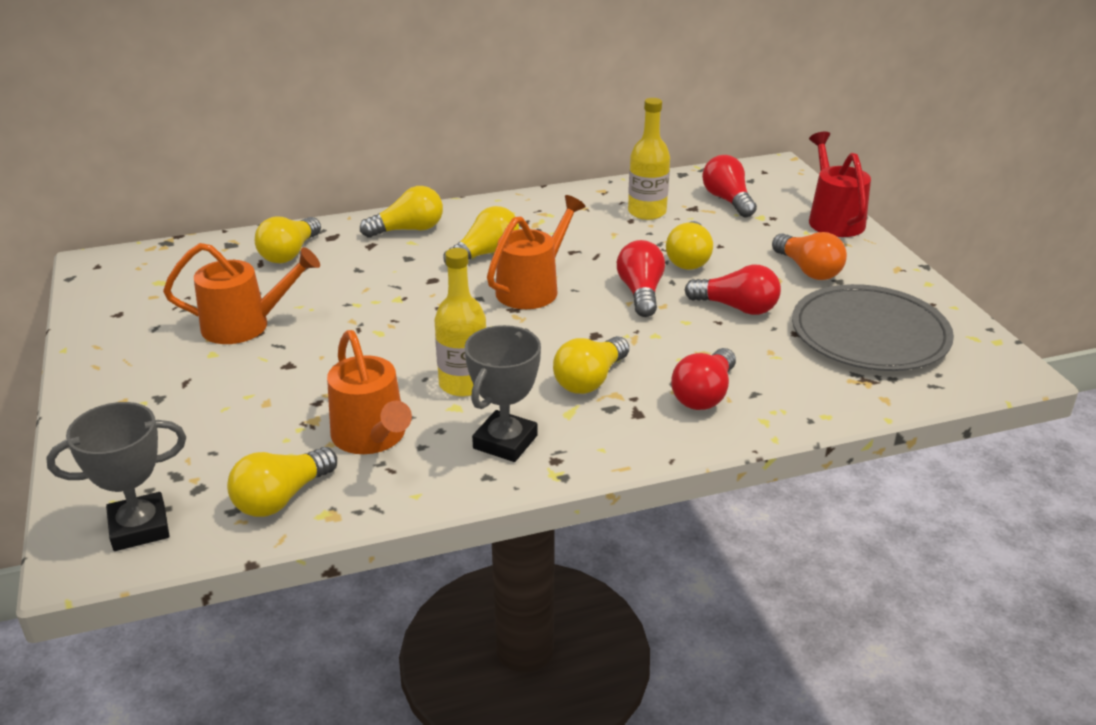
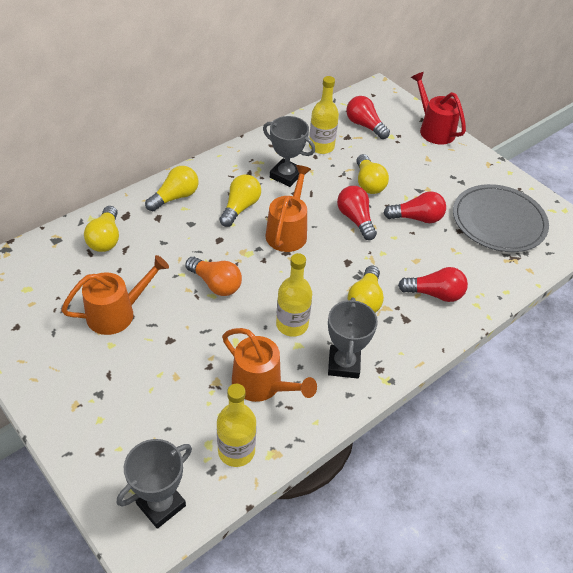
camera: 25 degrees left, 15 degrees up
yellow light bulb [227,447,337,517] -> yellow bottle [217,384,256,467]
red light bulb [671,348,736,410] -> red light bulb turned 90 degrees counterclockwise [398,267,468,302]
orange light bulb [772,232,847,280] -> orange light bulb moved to [185,257,242,296]
none -> grey trophy [263,116,315,187]

